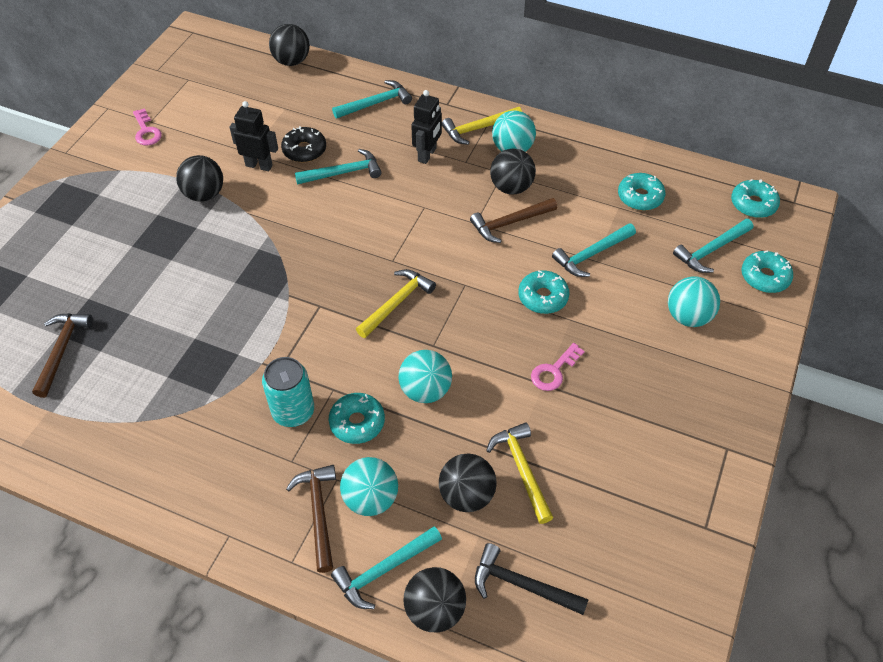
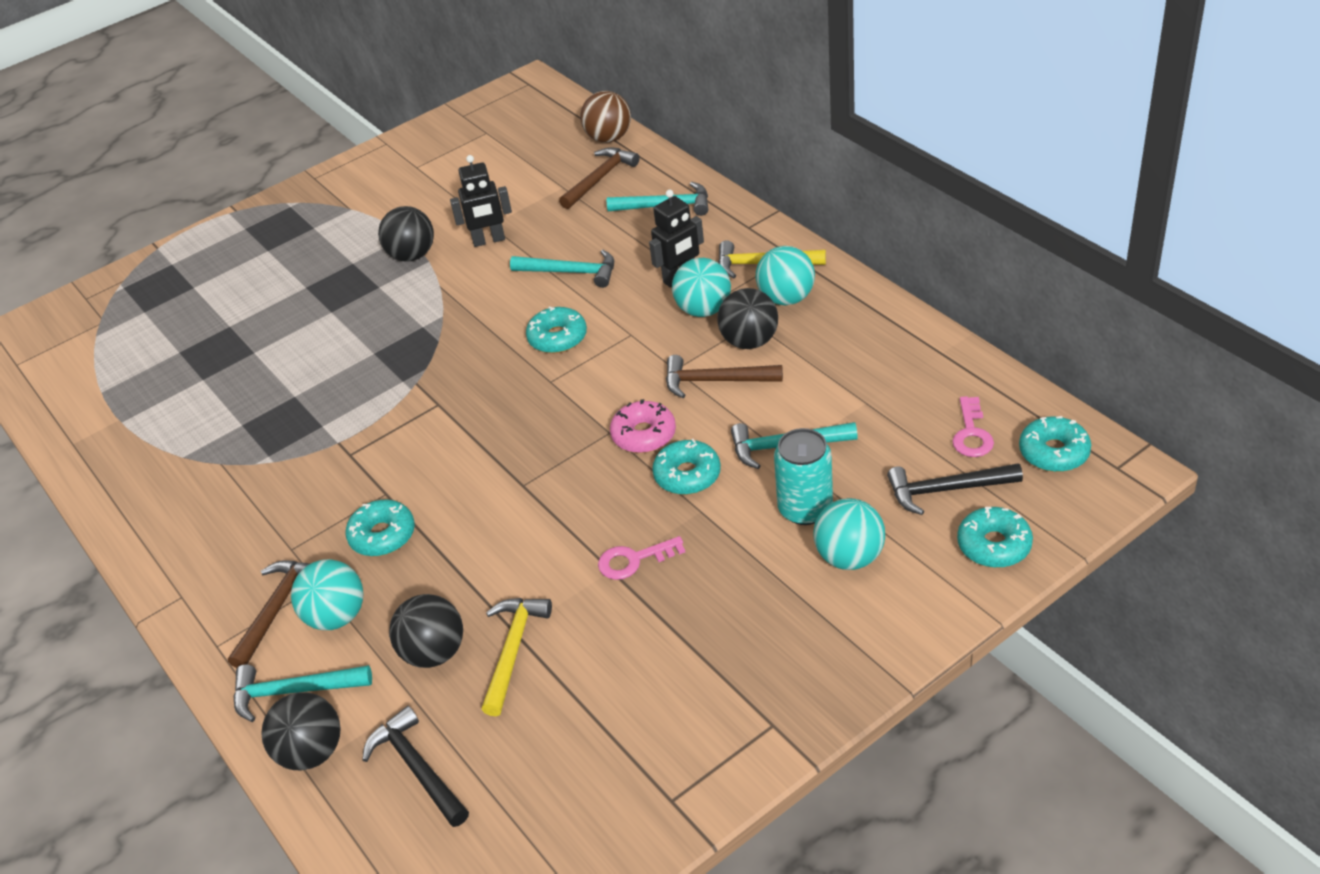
camera: 35 degrees right, 10 degrees down
brown hammer [32,313,93,398] -> brown hammer moved to [559,147,640,209]
pink key [133,108,162,145] -> pink key moved to [952,396,994,457]
black robot [229,101,278,171] -> black robot turned 120 degrees clockwise [450,155,512,247]
turquoise can [262,357,314,427] -> turquoise can moved to [774,428,833,525]
black ball [269,24,310,66] -> brown ball [580,91,631,143]
black donut [281,126,326,162] -> none
yellow hammer [356,269,436,338] -> none
turquoise ball [398,350,452,403] -> turquoise ball moved to [672,258,731,317]
turquoise donut [618,173,665,211] -> turquoise donut moved to [526,306,587,353]
turquoise hammer [673,219,753,273] -> black hammer [887,463,1023,515]
none -> pink donut [610,399,676,453]

